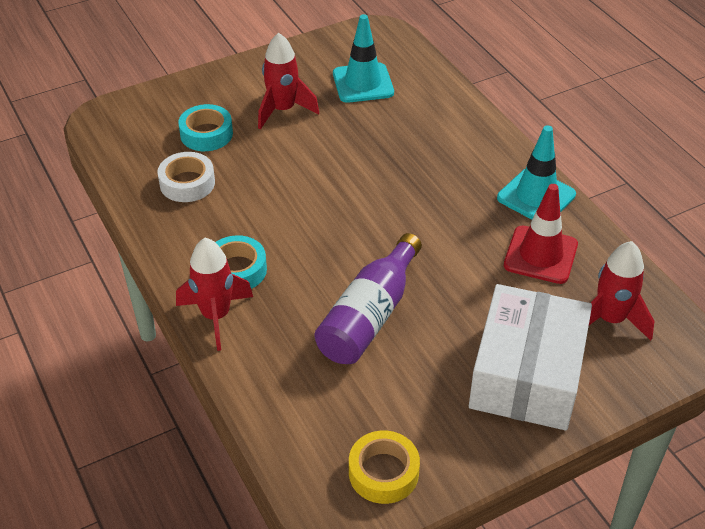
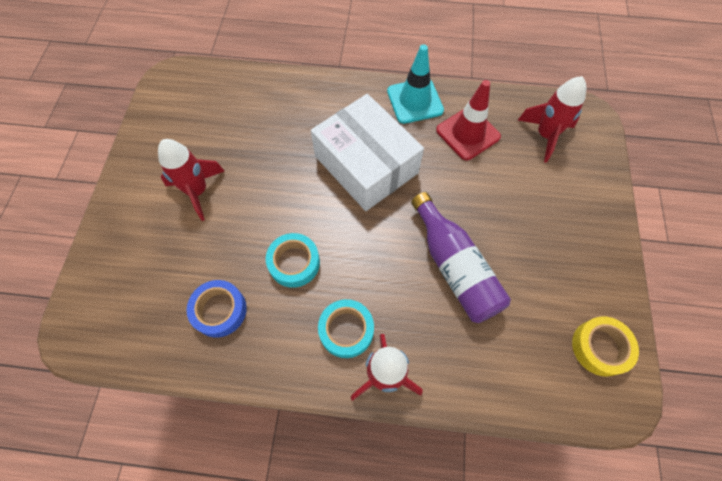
camera: 55 degrees left, 20 degrees up
white tape [157,152,215,202] -> blue tape [187,280,247,338]
turquoise tape [178,104,233,151] -> turquoise tape moved to [266,233,320,288]
turquoise traffic cone [333,14,394,103] -> none
white box [469,284,592,430] -> white box moved to [311,94,424,211]

